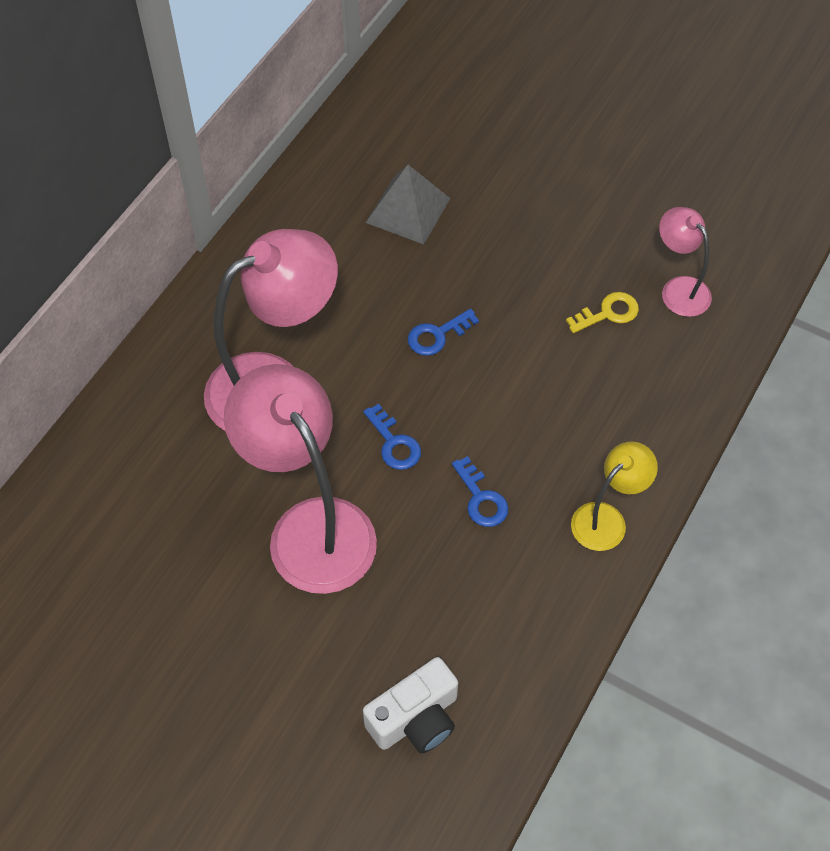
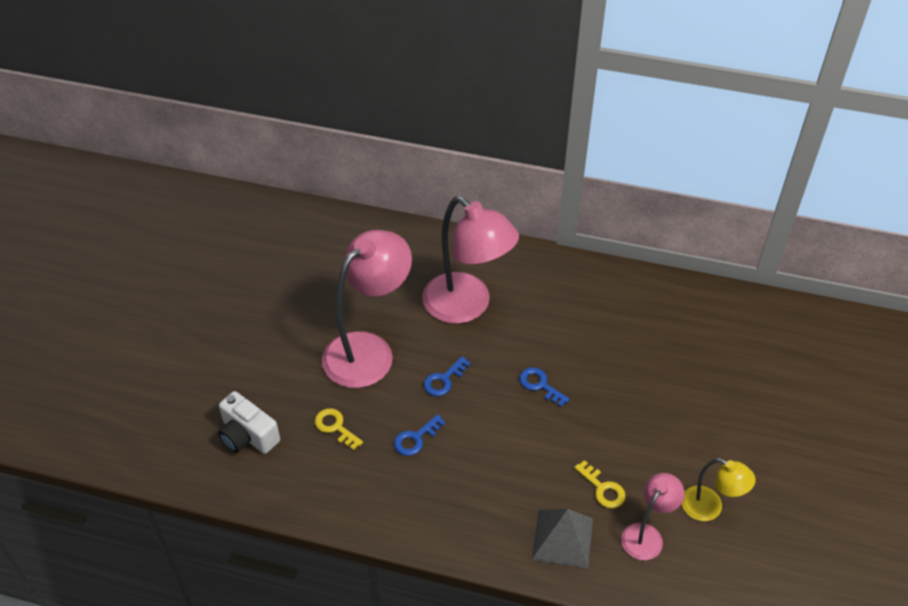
camera: 75 degrees right, 10 degrees down
grey pyramid [366,165,451,244] -> grey pyramid moved to [532,509,593,568]
yellow lamp [571,442,658,551] -> yellow lamp moved to [682,458,756,521]
none -> yellow key [315,408,363,450]

